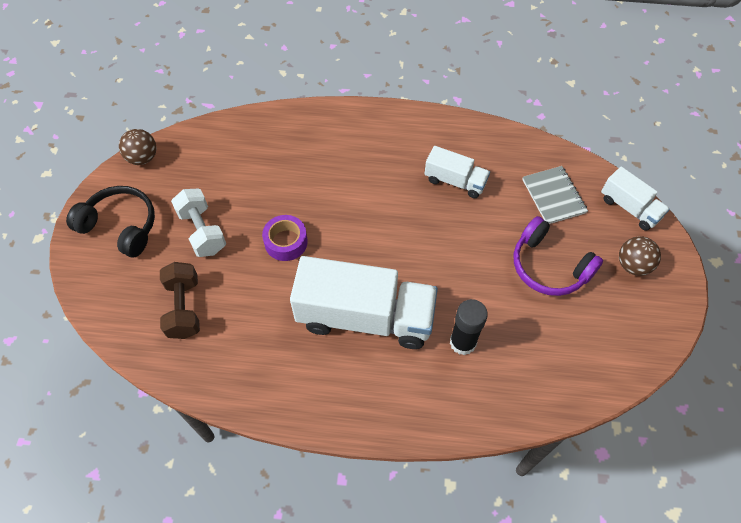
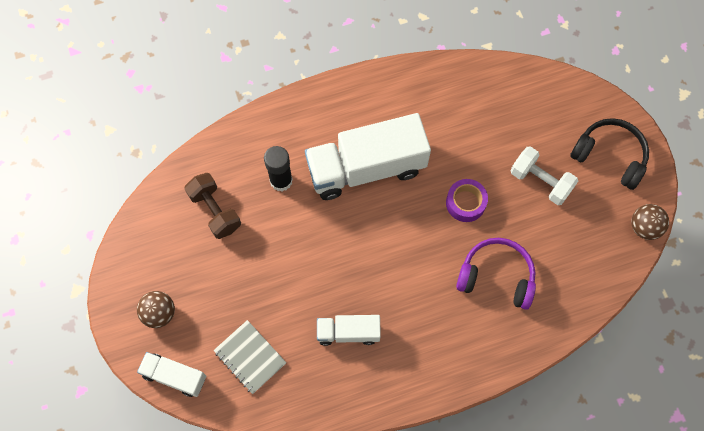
camera: 155 degrees right, 10 degrees up
black headphones [66,186,155,257] -> black headphones turned 150 degrees counterclockwise [570,118,649,190]
brown dumbbell [160,262,200,339] -> brown dumbbell moved to [184,173,241,239]
purple headphones [514,216,603,296] -> purple headphones moved to [456,238,536,310]

